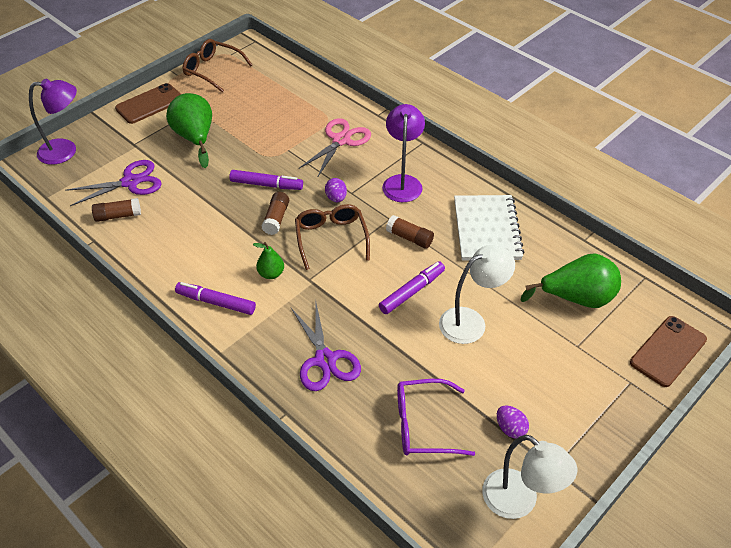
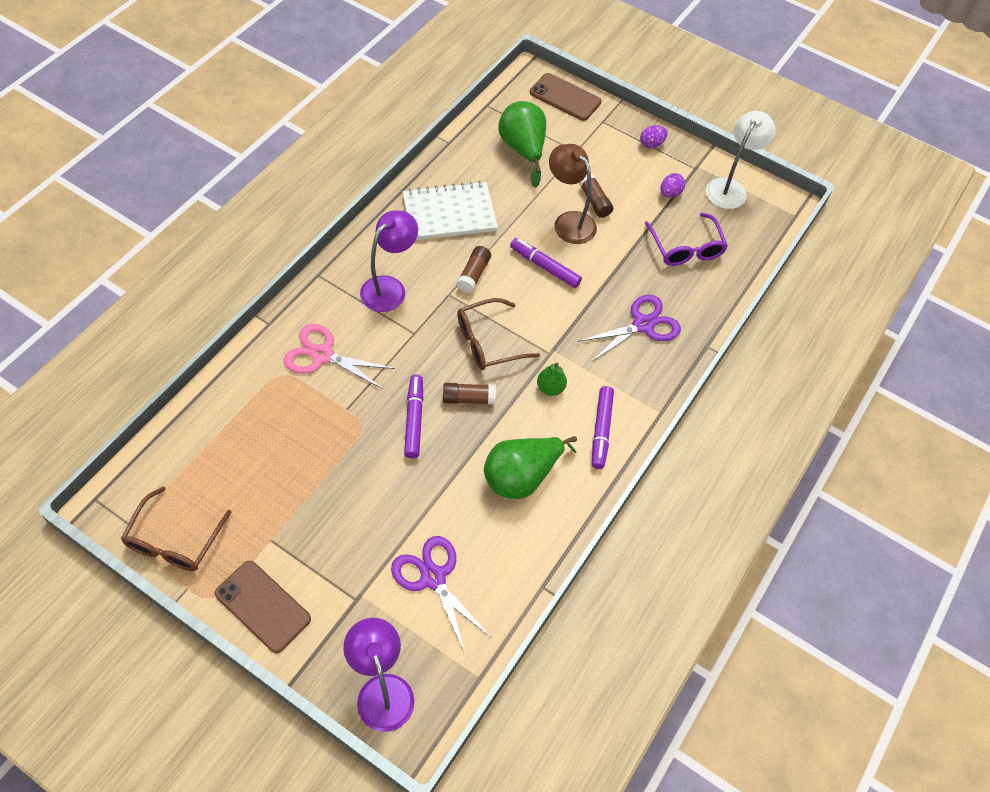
camera: 105 degrees left, 10 degrees up
brown glue stick [92,198,141,222] -> brown glue stick moved to [579,173,613,218]
green pear [166,93,212,168] -> green pear moved to [484,436,577,499]
purple egg [325,178,347,202] -> purple egg moved to [640,125,668,148]
purple lamp [382,104,425,202] -> purple lamp turned 135 degrees clockwise [360,210,418,312]
white lamp [439,245,515,344] -> brown lamp [549,144,597,244]

